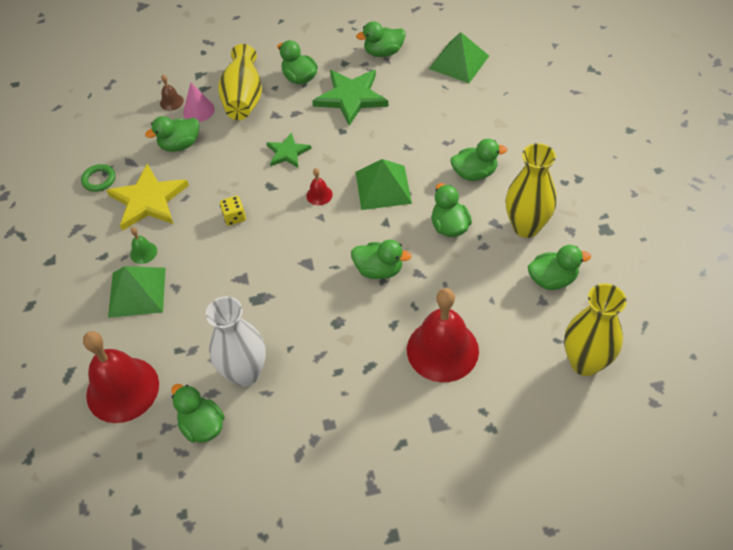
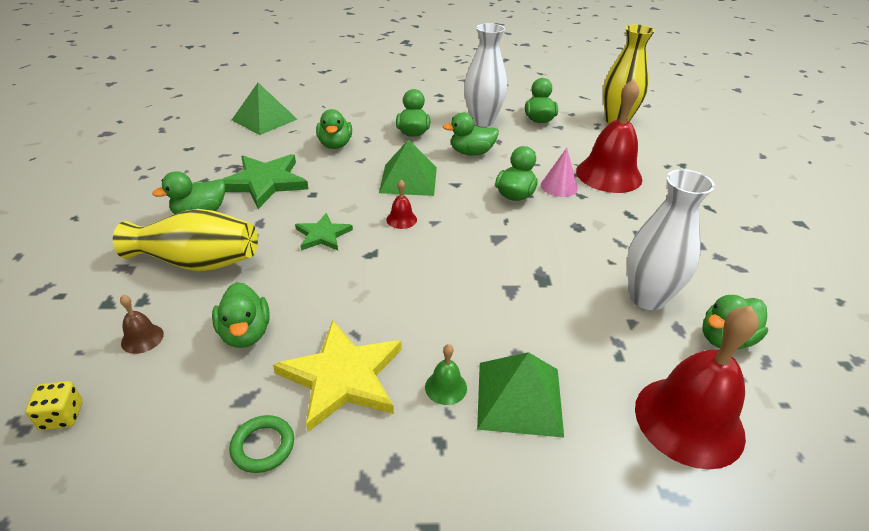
camera: 85 degrees left, 15 degrees down
pink cone [183,83,215,122] -> pink cone moved to [541,148,578,197]
yellow dice [220,196,246,226] -> yellow dice moved to [25,381,83,430]
green duck [356,21,405,57] -> green duck moved to [316,109,352,149]
yellow vase [506,143,557,238] -> white vase [464,23,507,127]

